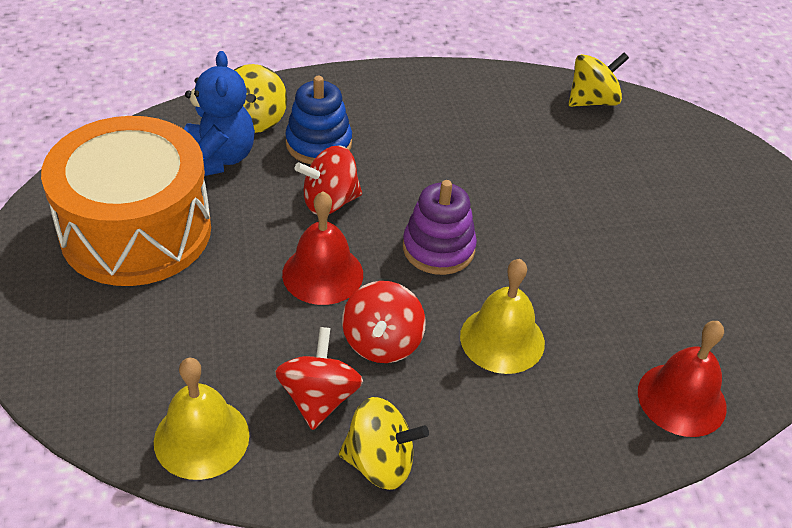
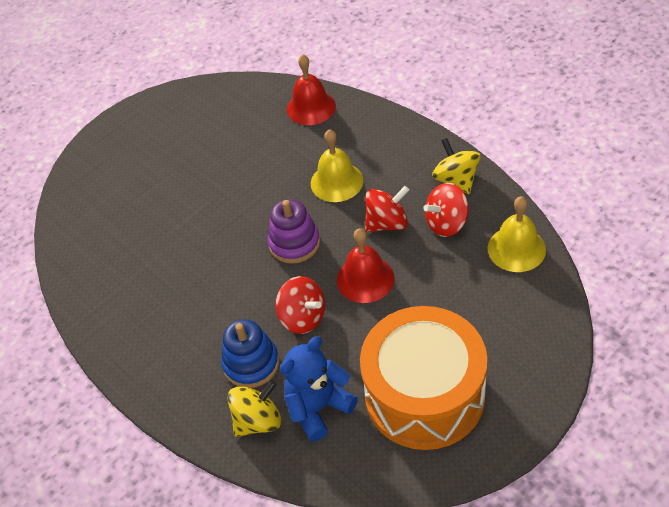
camera: 115 degrees left, 5 degrees up
yellow spinning top [569,53,629,107] -> none

